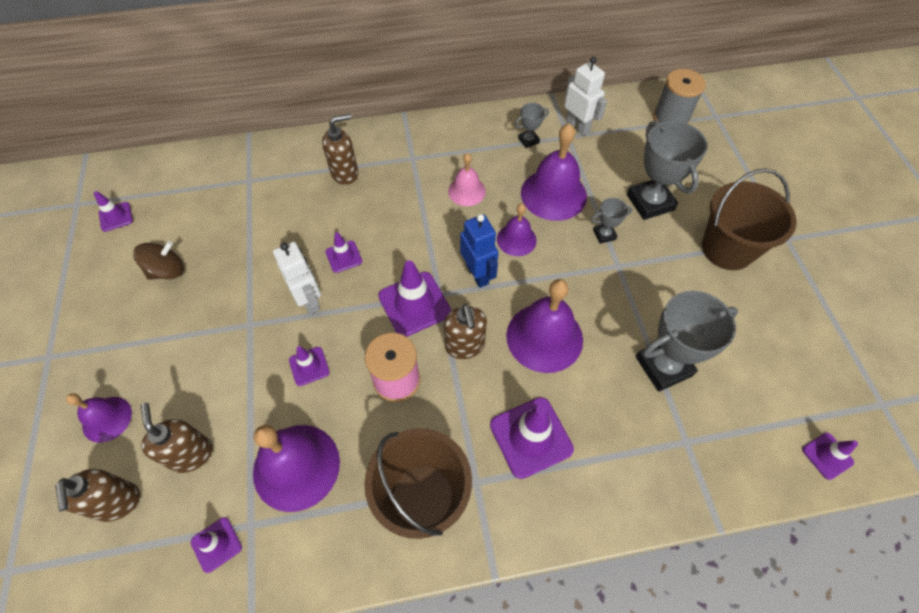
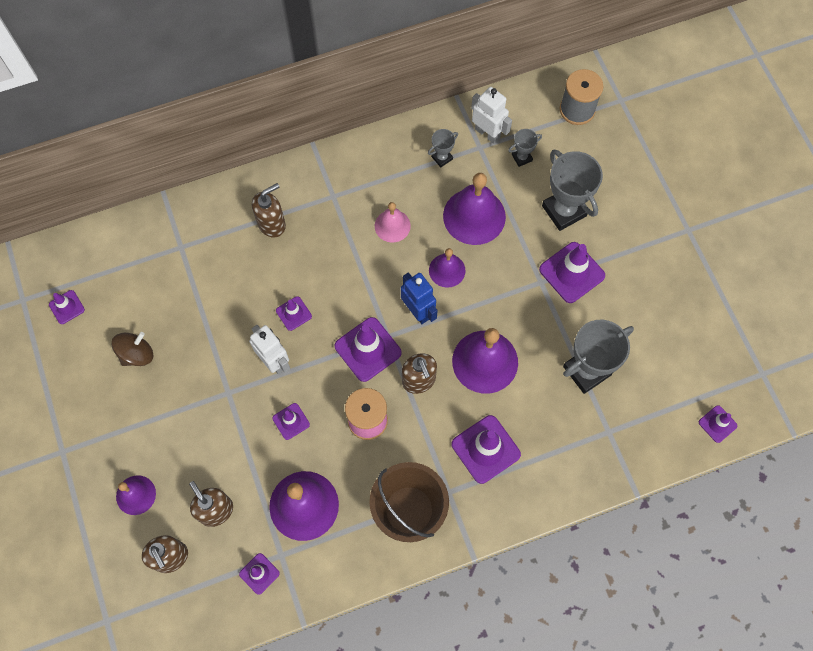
camera: 10 degrees left, 10 degrees up
grey trophy [591,198,633,244] -> grey trophy moved to [508,129,542,167]
brown bucket [702,168,797,270] -> none
none -> purple traffic cone [539,242,605,303]

